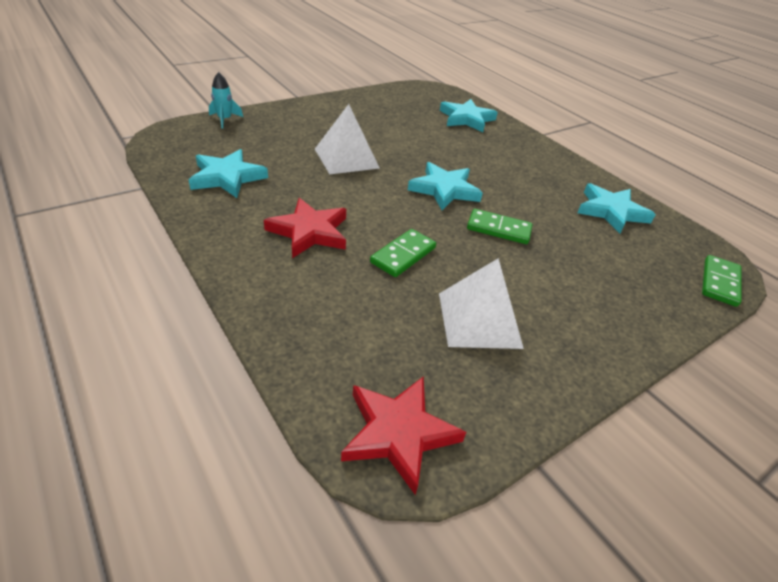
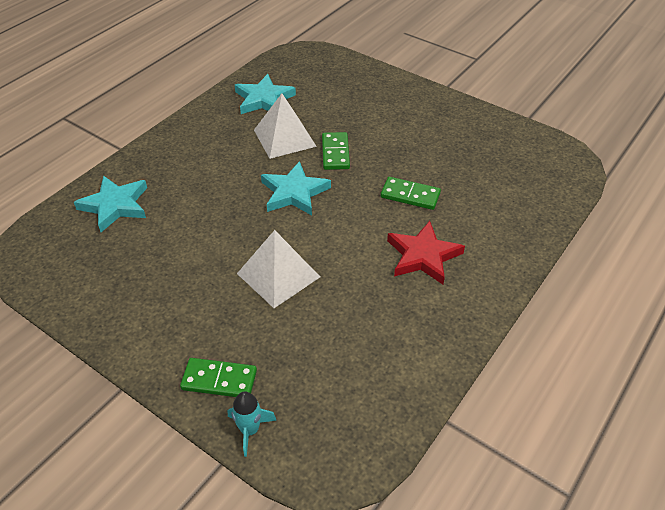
camera: 105 degrees left, 5 degrees up
turquoise star [189,149,268,198] -> none
red star [341,376,466,495] -> none
white pyramid [439,258,524,349] -> white pyramid moved to [254,94,317,159]
green domino [702,255,742,307] -> green domino moved to [180,358,257,397]

